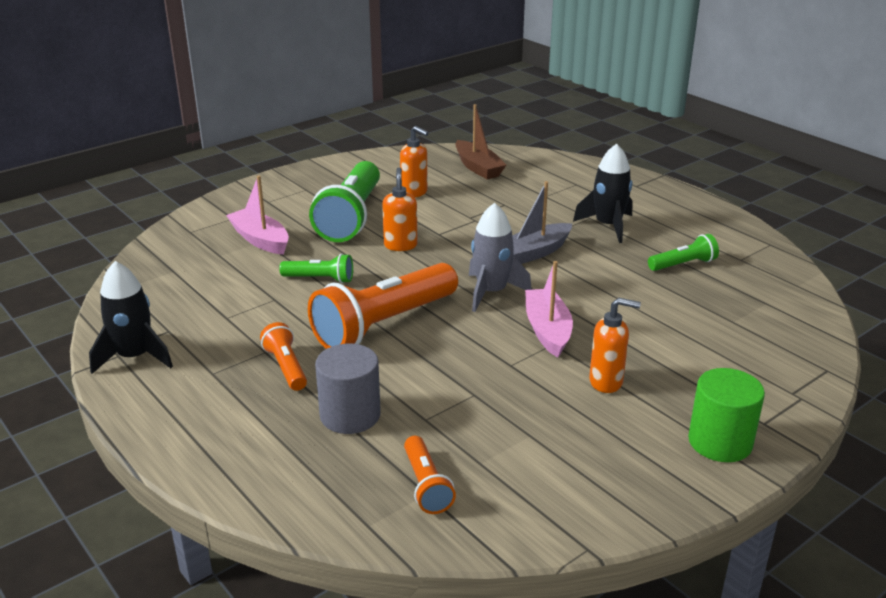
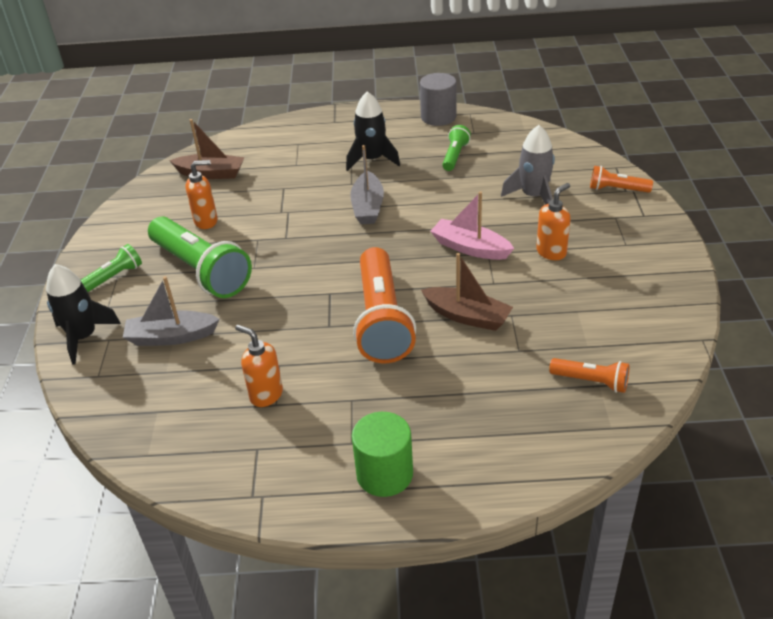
camera: 50 degrees left, 10 degrees up
black rocket [89,261,173,374] -> black rocket moved to [46,264,121,364]
pink boat [226,175,289,255] -> grey boat [123,276,220,346]
orange flashlight [260,322,307,391] -> orange flashlight moved to [590,166,653,193]
green flashlight [279,254,353,283] -> green flashlight moved to [81,244,142,292]
grey cylinder [315,344,381,434] -> grey cylinder moved to [420,73,456,126]
orange soap dispenser [382,168,418,251] -> orange soap dispenser moved to [235,325,283,407]
grey rocket [469,203,532,312] -> grey rocket moved to [501,125,555,205]
green cylinder [688,368,765,462] -> green cylinder moved to [352,412,413,497]
none -> brown boat [421,253,513,331]

